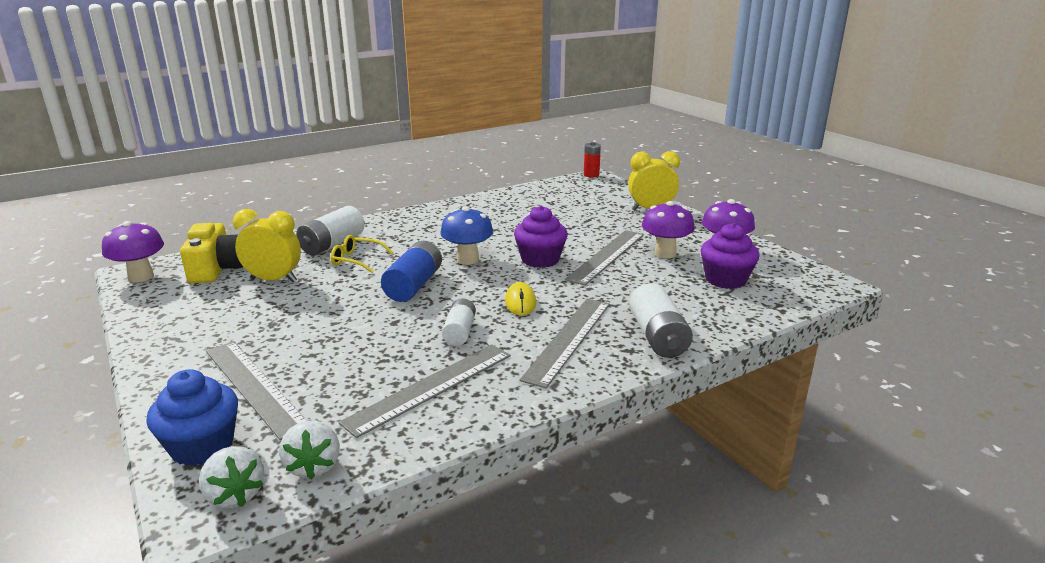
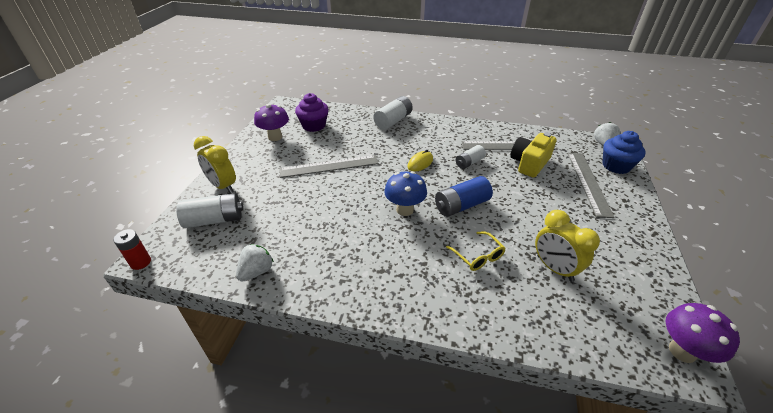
camera: 135 degrees left, 15 degrees up
yellow camera [180,223,243,283] -> yellow camera moved to [511,132,557,178]
white strawberry [279,420,340,480] -> white strawberry moved to [236,244,274,281]
white battery [296,206,365,255] -> white battery moved to [176,193,243,228]
purple cupcake [514,206,568,268] -> none
grey ruler [519,299,610,388] -> none
purple mushroom [642,201,695,258] -> none

